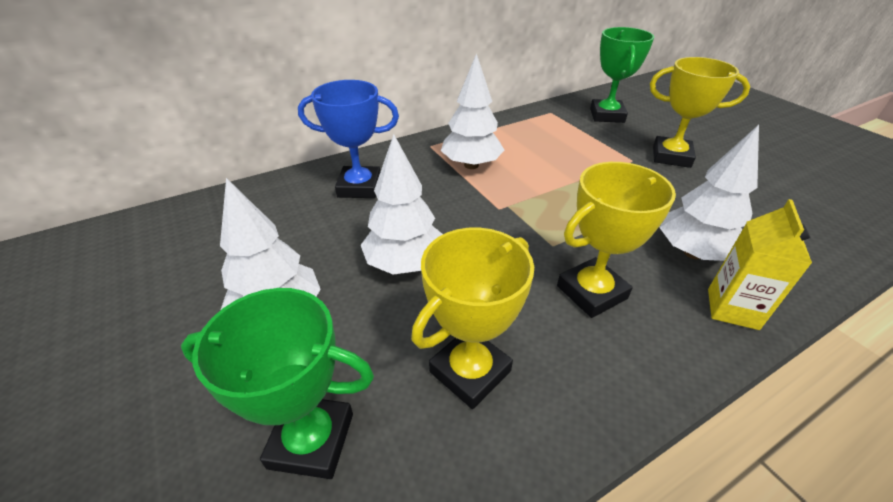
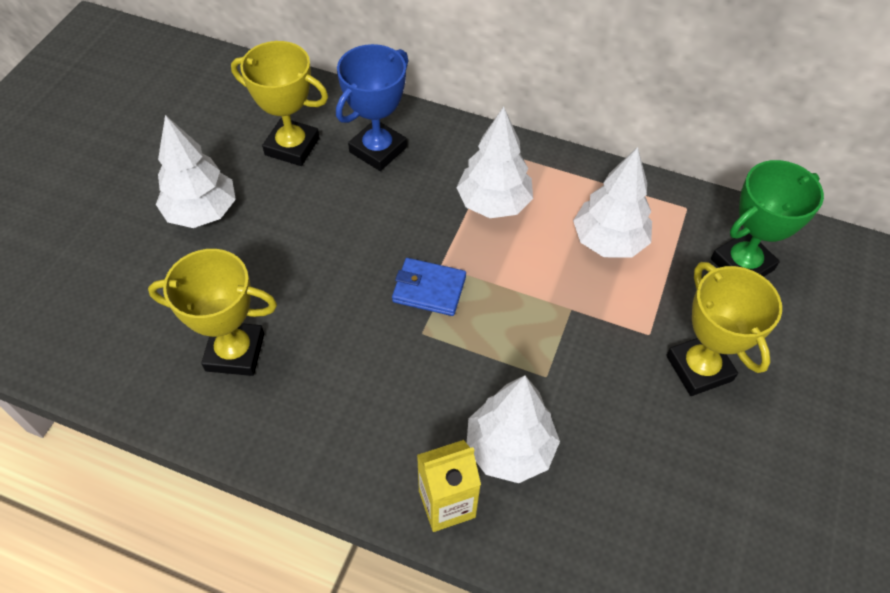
camera: 50 degrees right, 15 degrees up
green trophy [181,288,374,479] -> none
blue trophy [298,80,399,198] -> blue trophy turned 75 degrees clockwise [336,44,408,171]
white tree [361,134,443,275] -> white tree moved to [573,147,652,258]
yellow trophy [557,162,676,318] -> yellow trophy moved to [231,41,328,166]
none -> blue wallet [392,258,466,316]

